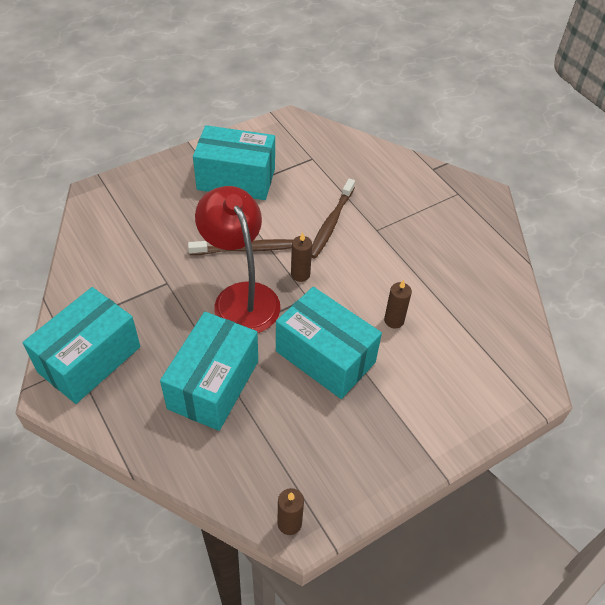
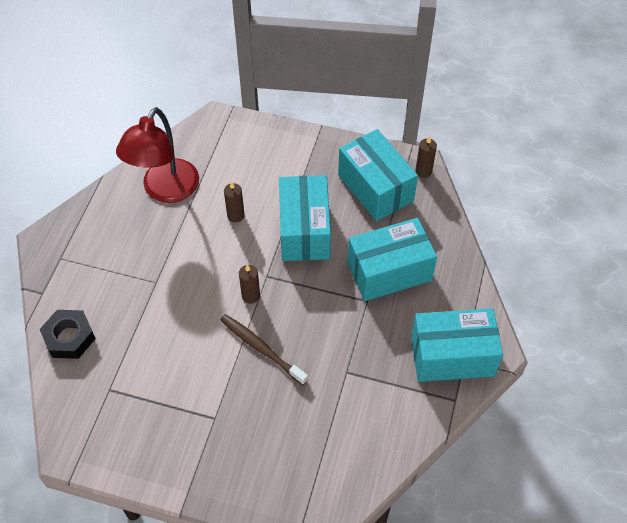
camera: 130 degrees left, 5 degrees up
turquoise box [193,125,275,200] -> turquoise box moved to [338,129,418,221]
red lamp [195,186,280,333] -> red lamp moved to [116,107,199,203]
brown toothbrush [311,178,355,258] -> none
none -> black nut [40,310,96,359]

